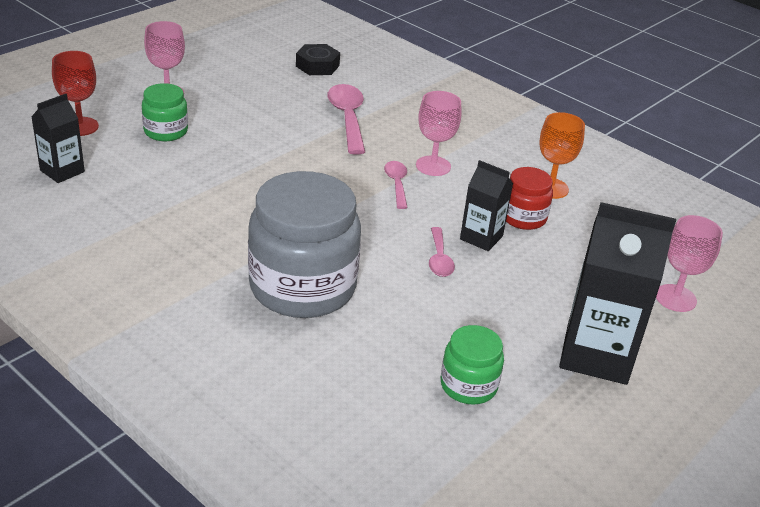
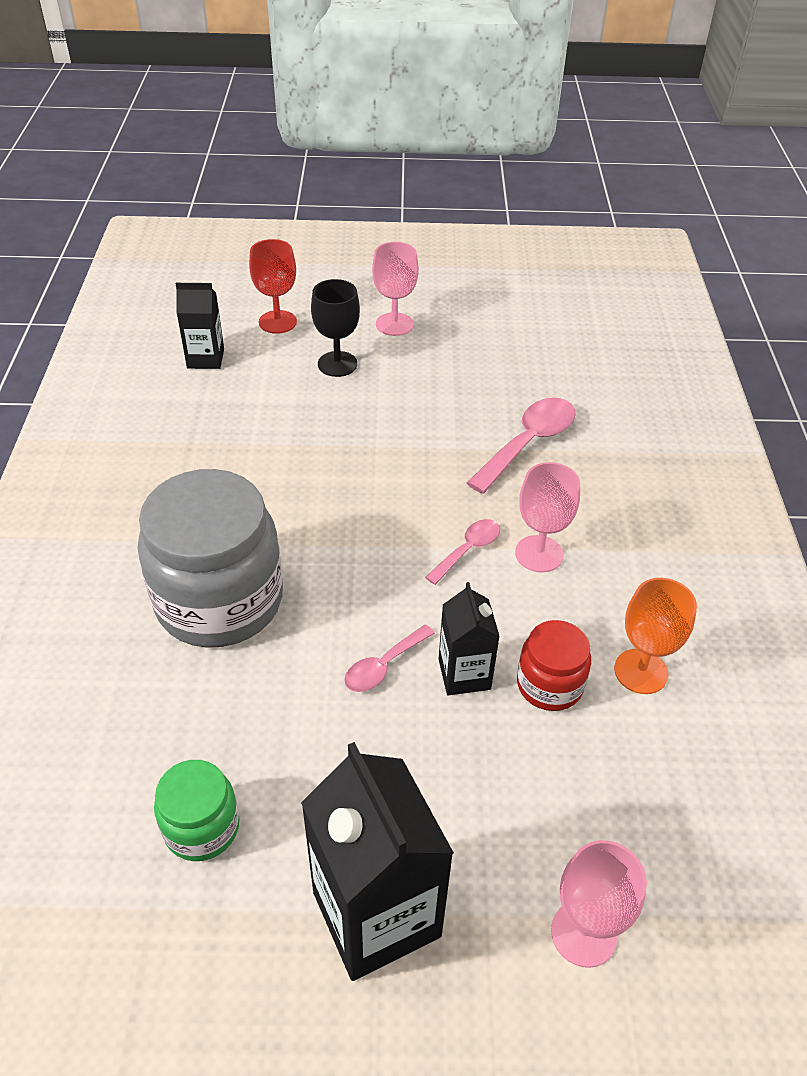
camera: 50 degrees right, 10 degrees up
green jar [142,83,188,141] -> black goblet [311,279,360,377]
black nut [296,44,340,75] -> none

